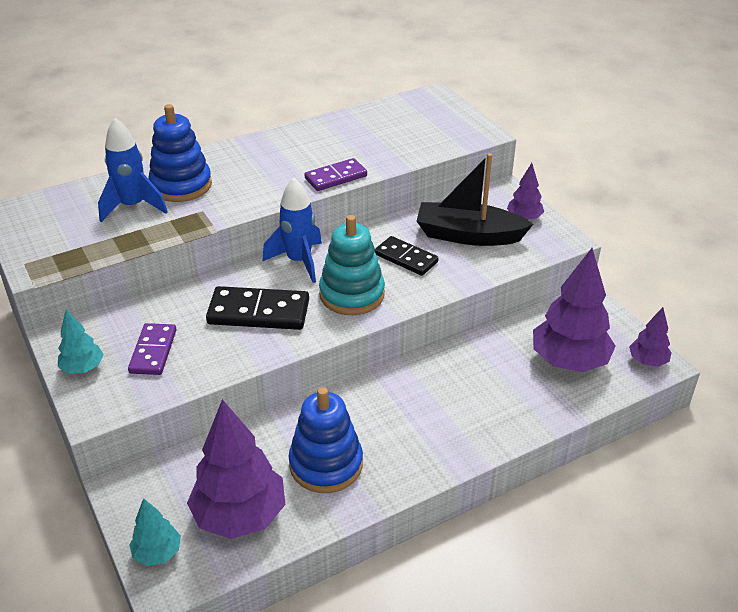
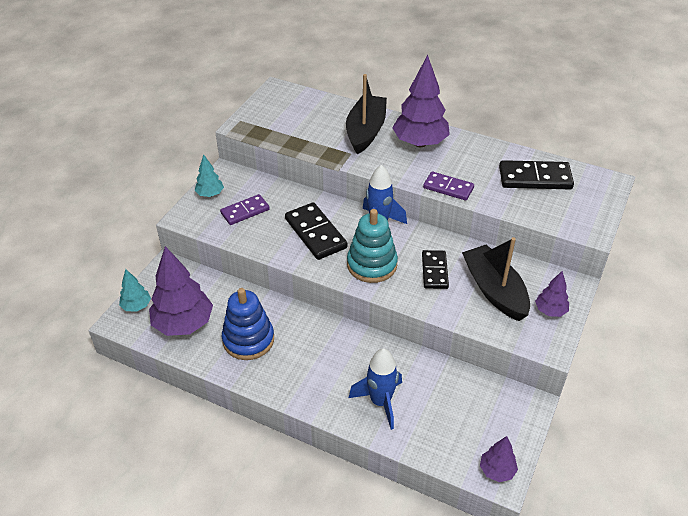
camera: 55 degrees right, 5 degrees up
blue rocket [98,118,168,222] -> blue rocket moved to [349,348,402,430]
blue stacking toy [148,104,212,202] -> black boat [346,74,387,154]
purple tree [533,248,616,372] -> purple tree moved to [392,55,450,147]
none -> black domino [499,160,574,189]

